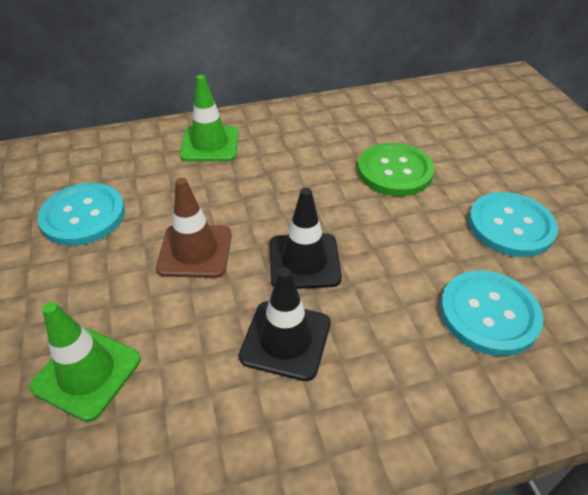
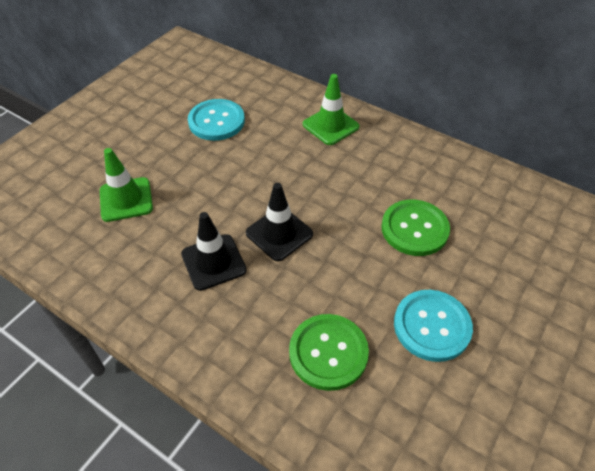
camera: 50 degrees right, 5 degrees up
brown traffic cone [156,178,232,278] -> none
turquoise button [440,271,543,356] -> green button [289,314,369,391]

